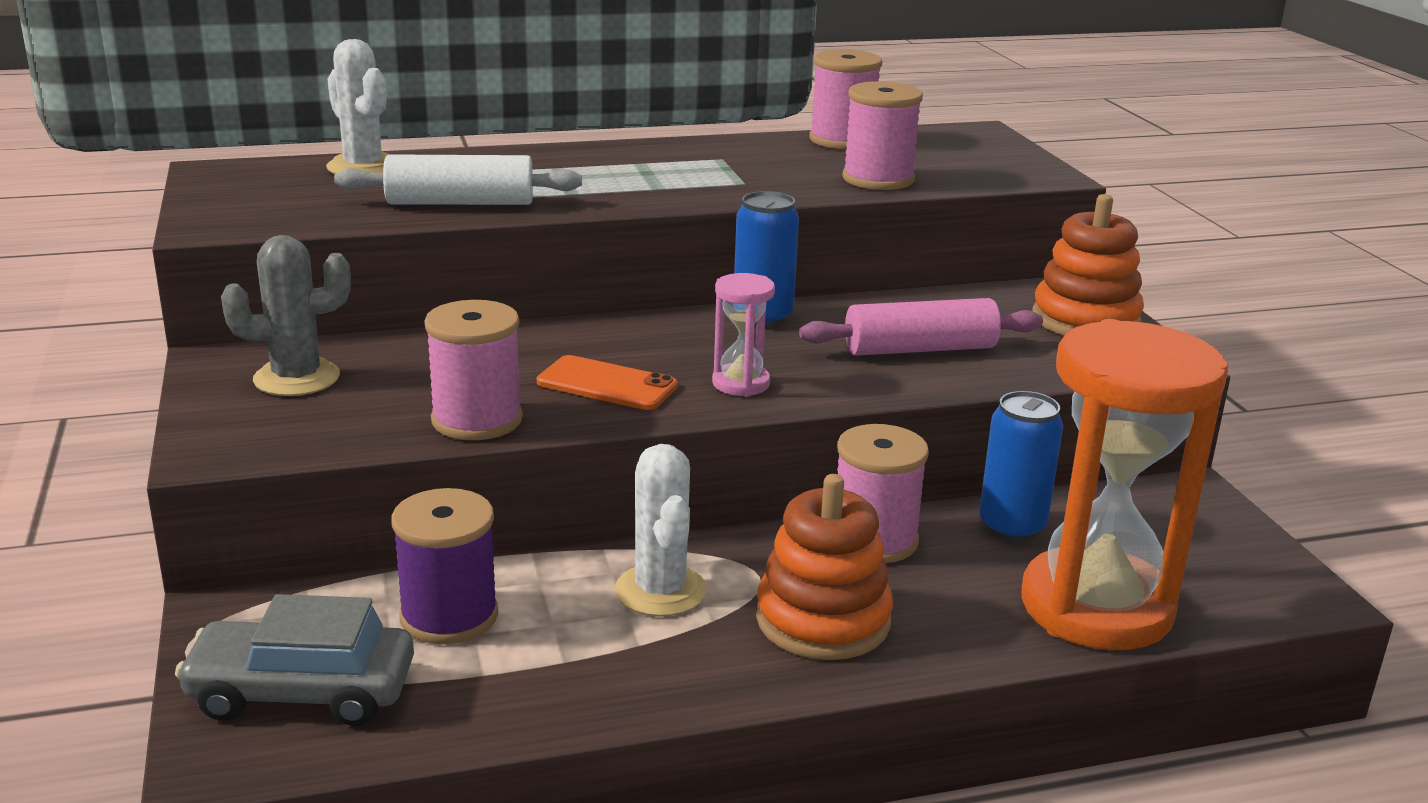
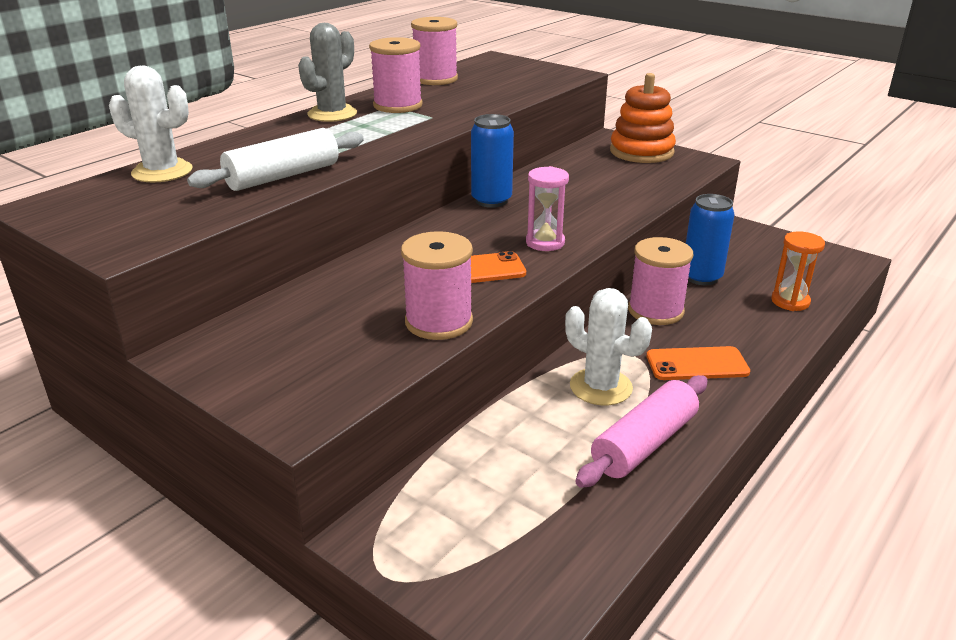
camera: 35 degrees left, 5 degrees up
grey car [175,594,414,726] -> none
grey cactus [221,235,351,396] -> grey cactus moved to [298,23,357,122]
purple spool [391,488,498,644] -> none
orange stacking toy [756,474,893,660] -> orange phone [646,346,750,380]
pink rolling pin [799,298,1043,356] -> pink rolling pin moved to [575,375,708,488]
pink spool [842,81,923,190] -> pink spool moved to [369,37,423,113]
orange hourglass [1022,319,1228,650] -> orange hourglass [771,231,825,311], size x0.43

